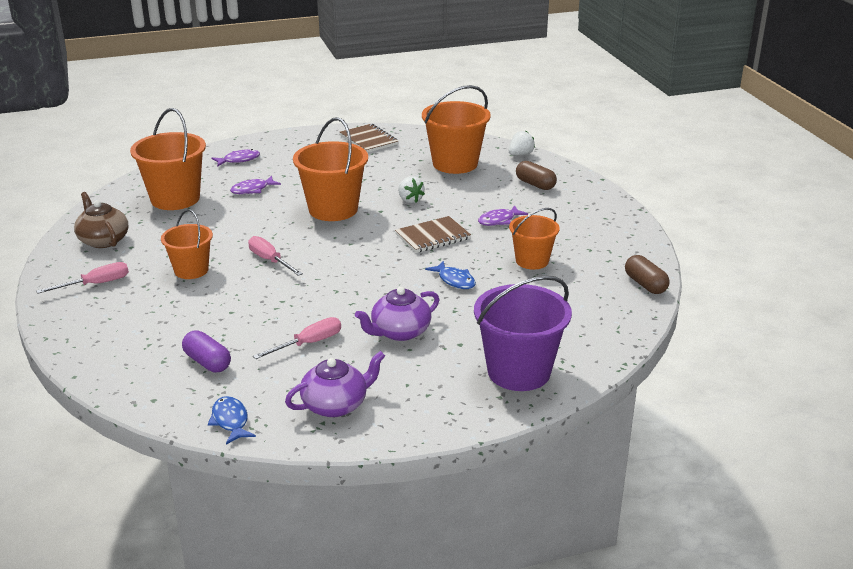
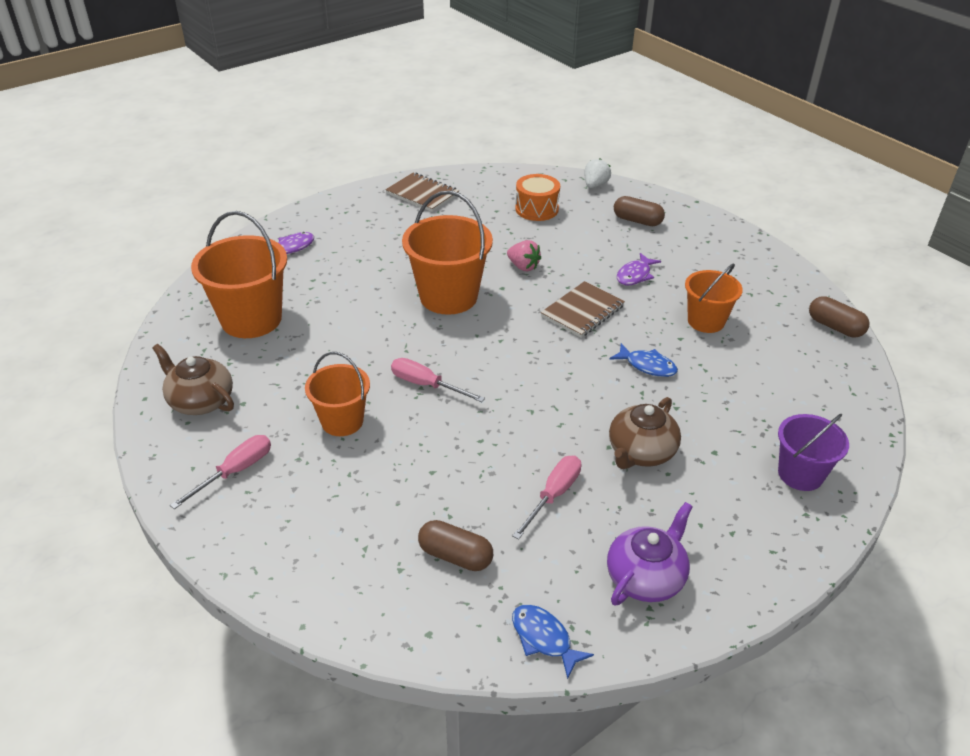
camera: 20 degrees left, 10 degrees up
purple capsule [182,330,231,372] -> brown capsule [418,520,493,571]
purple fish [230,176,281,194] -> none
purple teapot [355,287,439,341] -> brown teapot [609,397,681,469]
white strawberry [398,176,425,203] -> pink strawberry [507,240,541,271]
orange bucket [422,85,491,174] -> orange drum [515,174,560,221]
purple bucket [474,276,572,391] -> purple bucket [778,414,849,491], size x0.62

